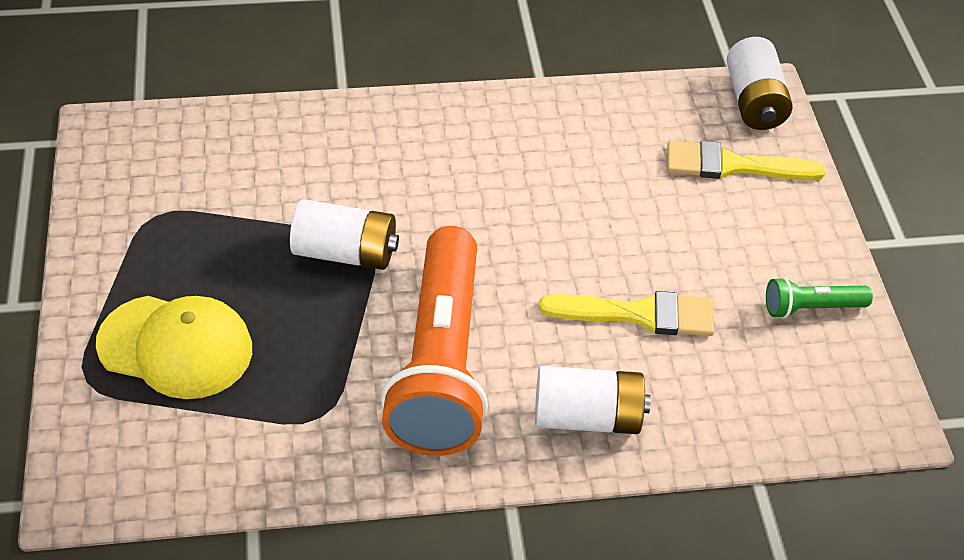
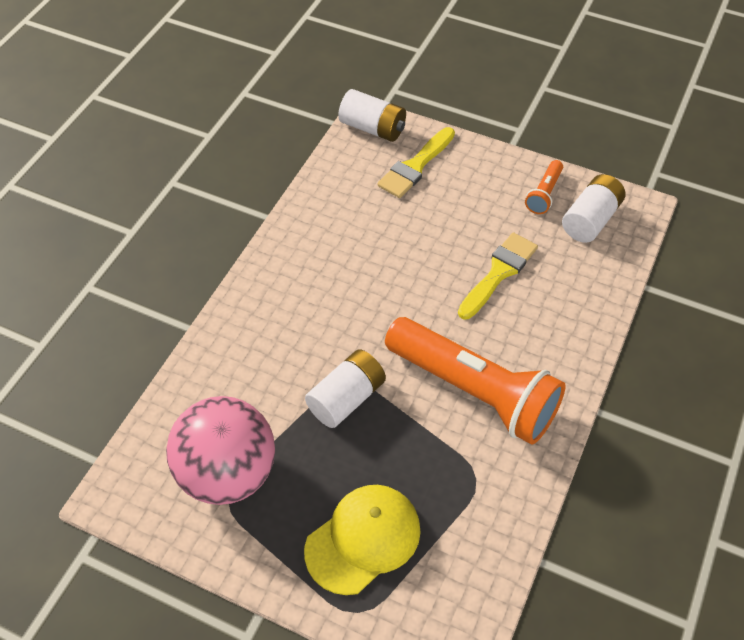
camera: 55 degrees left, 5 degrees up
white battery [535,366,651,434] -> white battery moved to [562,174,626,243]
green flashlight [766,277,873,319] -> orange flashlight [525,160,563,214]
none -> pink ball [166,396,275,505]

